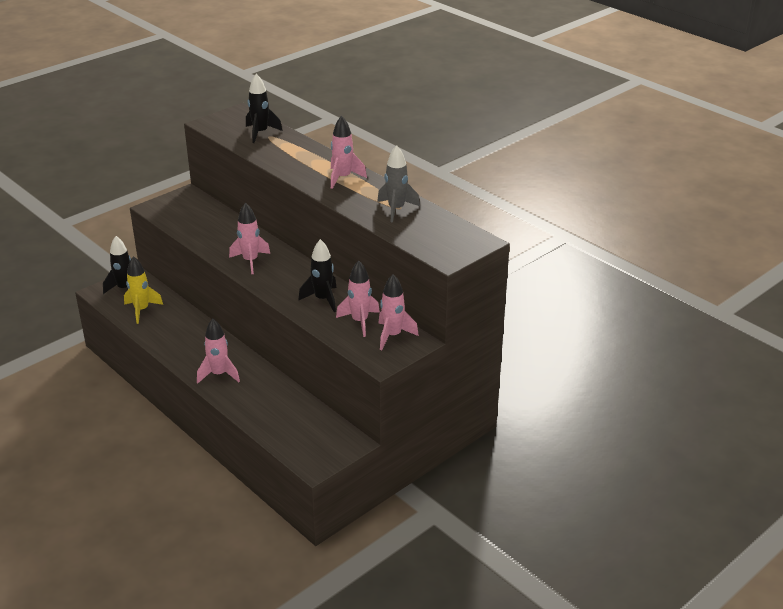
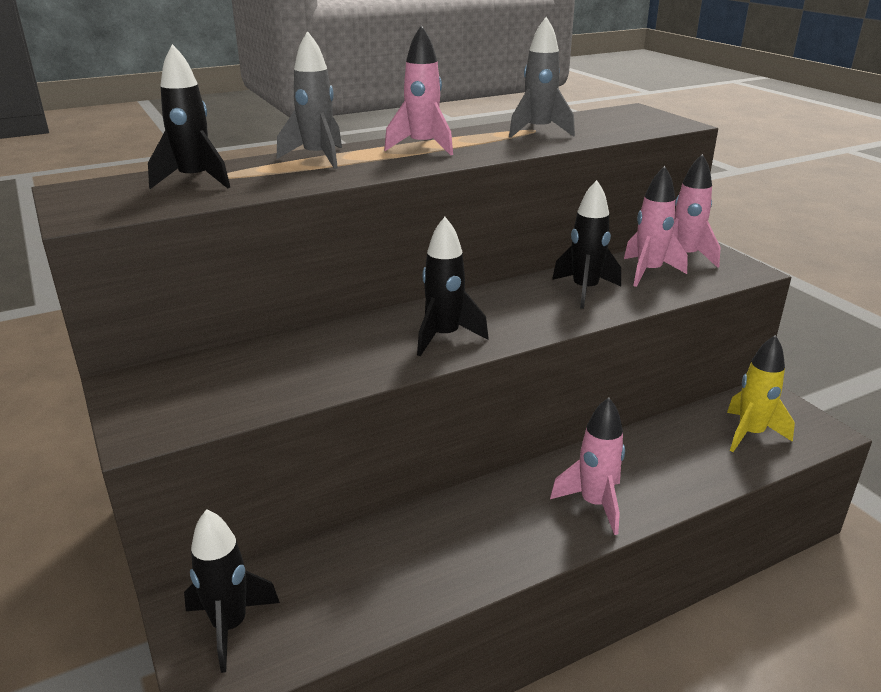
camera: 75 degrees left, 5 degrees down
yellow rocket [124,256,163,324] -> yellow rocket moved to [727,335,795,452]
pink rocket [229,202,270,274] -> black rocket [417,217,489,356]
none -> grey rocket [276,31,342,169]

